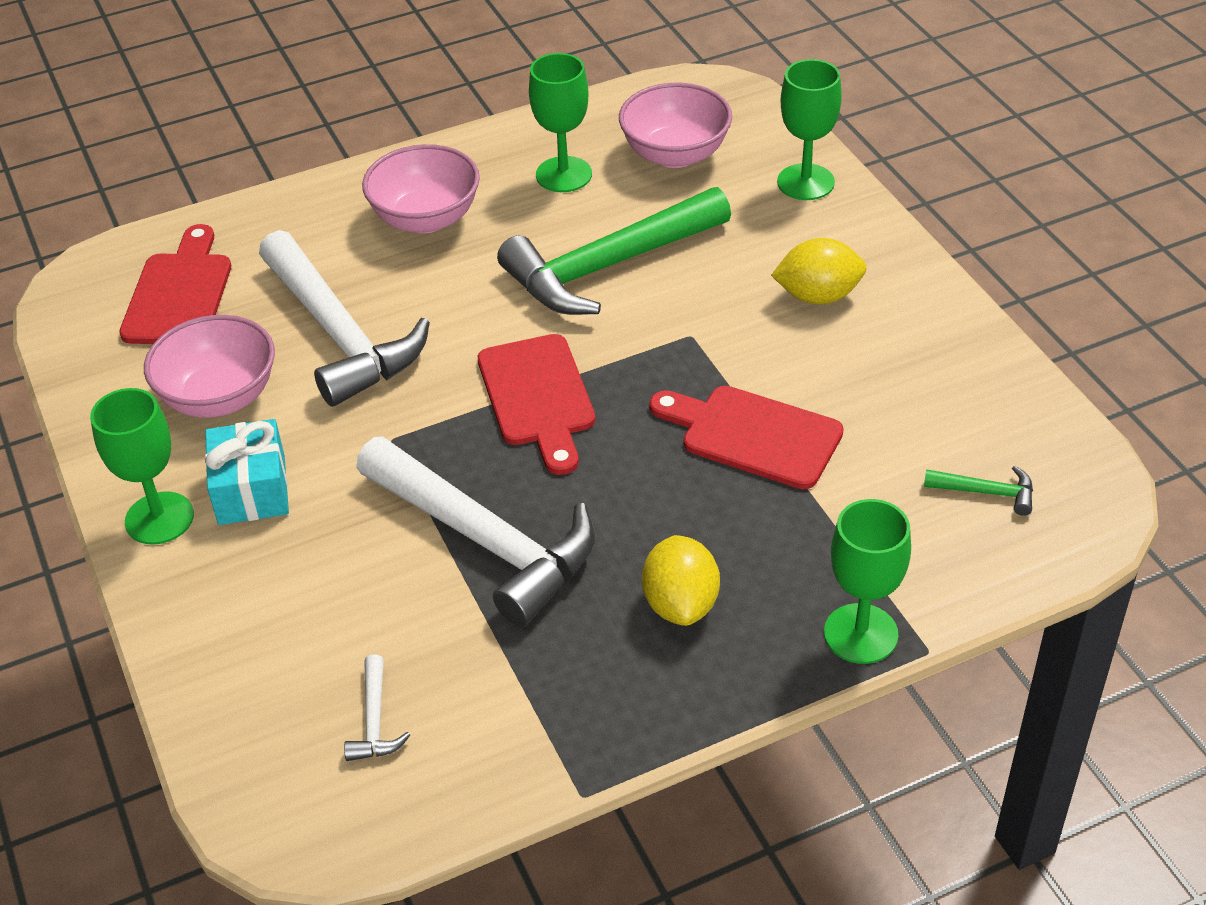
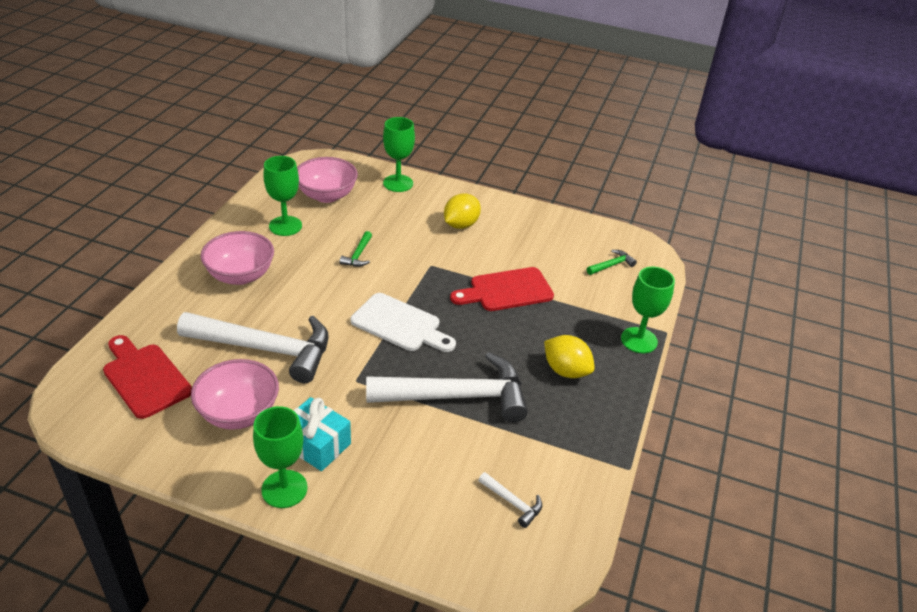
camera: 50 degrees left, 5 degrees down
red cutting board [478,334,595,475] -> white cutting board [351,293,456,352]
green hammer [497,187,731,315] -> green hammer [340,231,372,267], size x0.40

